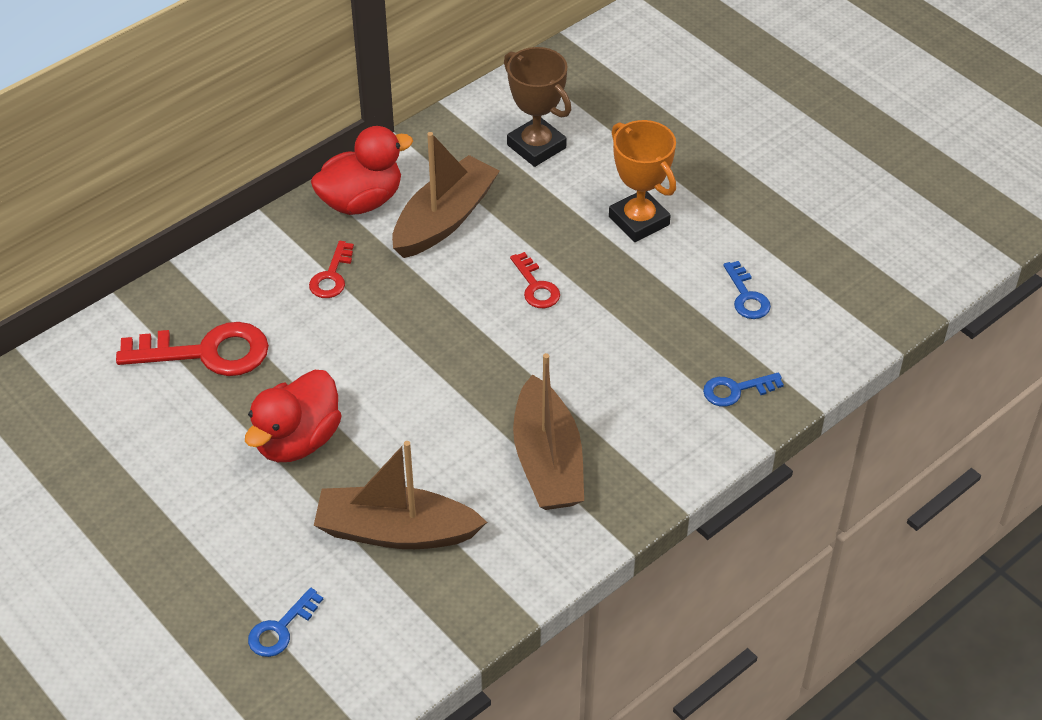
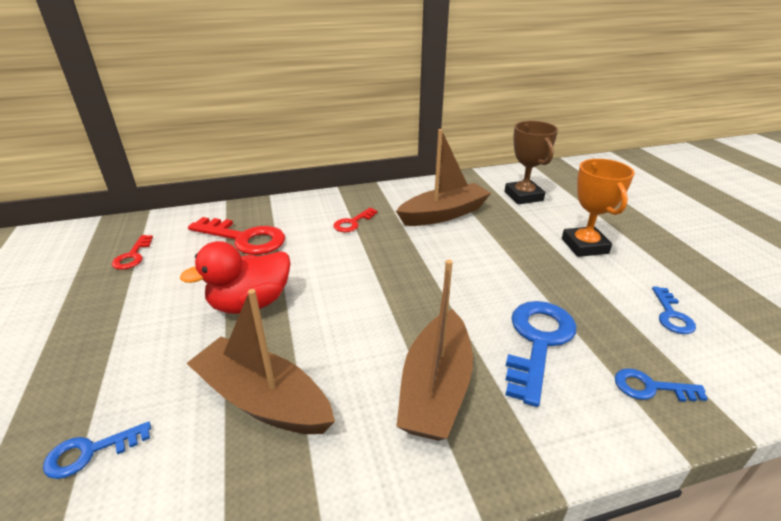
camera: 25 degrees right, 15 degrees down
red duck [311,126,413,215] -> none
red key [510,252,560,308] -> red key moved to [112,235,153,270]
none -> blue key [505,301,576,407]

